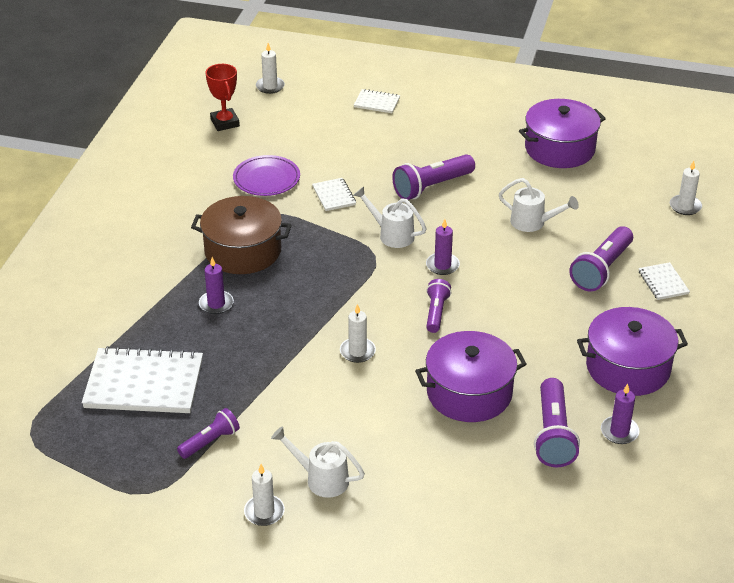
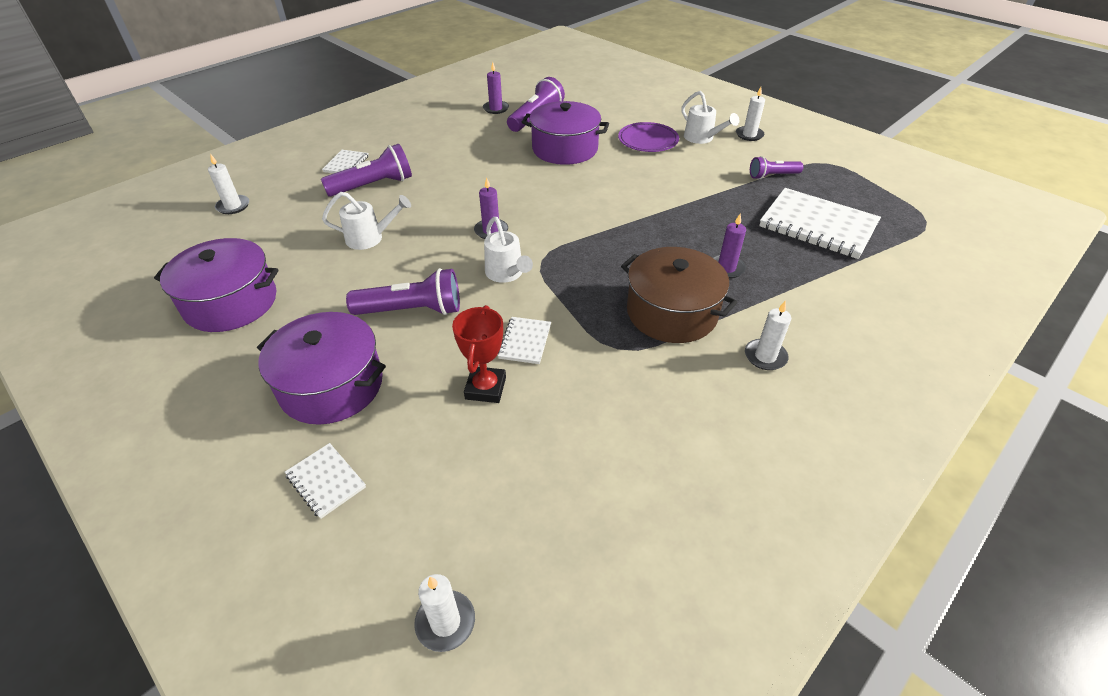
camera: 150 degrees left, 5 degrees up
red trophy [206,64,240,131] -> red trophy moved to [452,305,506,403]
purple plate [233,155,300,196] -> purple plate moved to [618,122,679,152]
white candle [340,304,376,363] -> white candle moved to [745,300,791,370]
purple flashlight [426,279,451,333] -> none
white watering can [499,178,579,232] -> white watering can turned 120 degrees clockwise [322,192,411,250]
purple pot [577,307,688,396] -> purple pot moved to [257,312,386,425]

